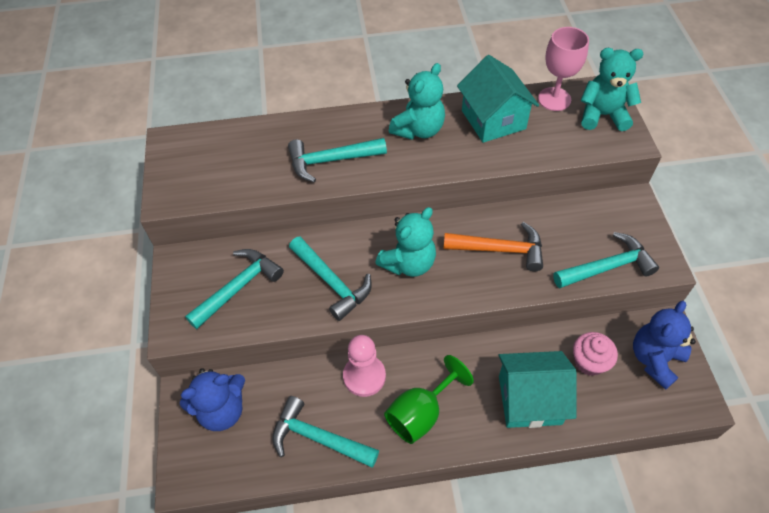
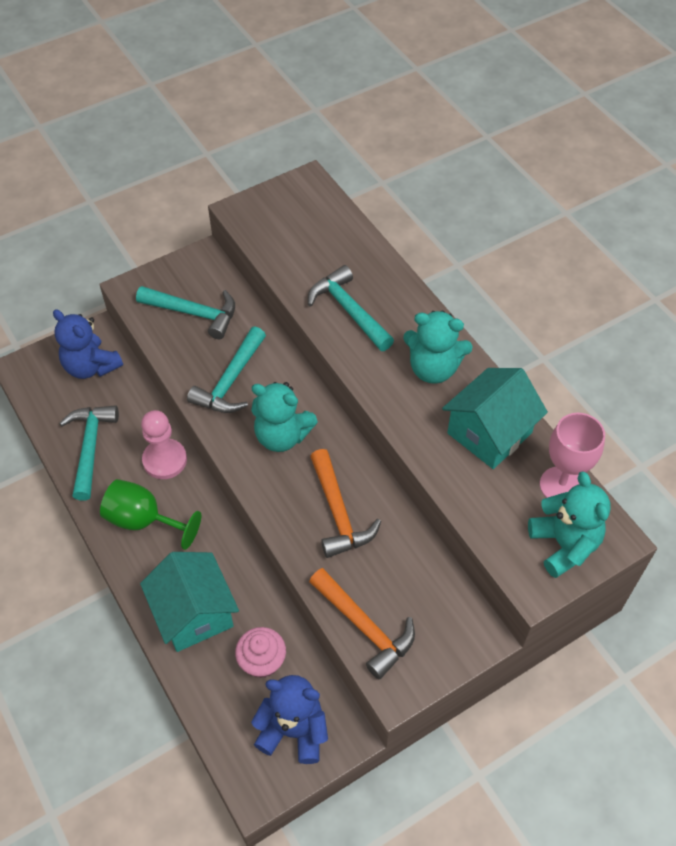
camera: 65 degrees right, 0 degrees up
turquoise hammer [553,232,659,288] -> orange hammer [309,568,415,679]

